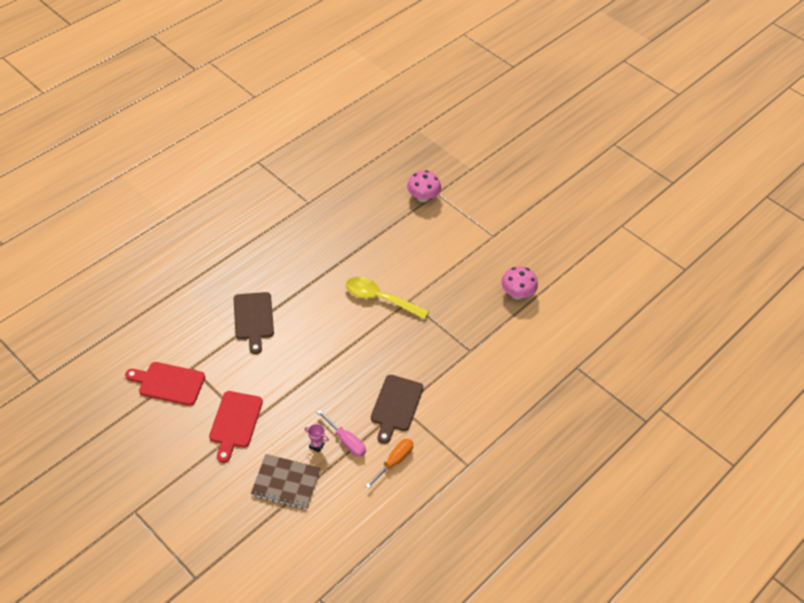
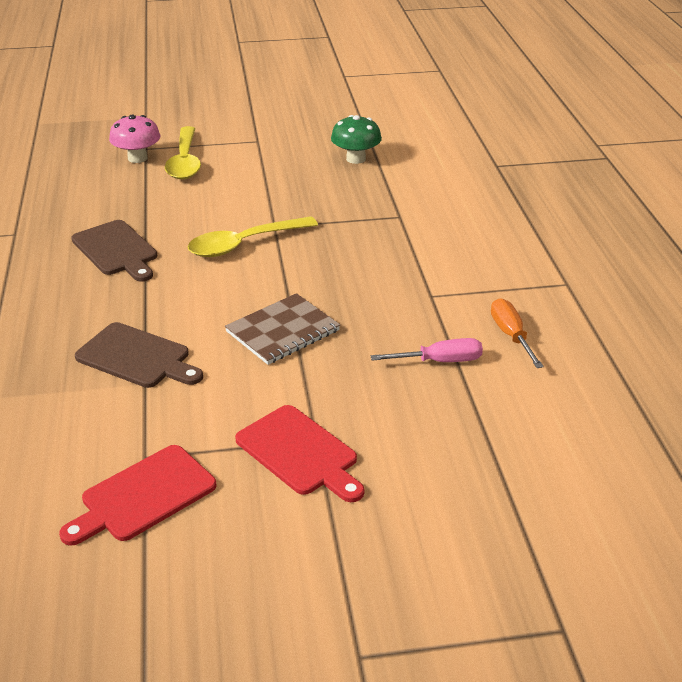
camera: 50 degrees left, 15 degrees down
brown notebook [251,454,320,509] -> brown notebook moved to [225,293,340,365]
pink trophy [305,424,329,452] -> none
brown cutting board [371,375,423,444] -> brown cutting board moved to [71,220,157,282]
pink mushroom [501,266,538,300] -> green mushroom [331,115,382,164]
none -> yellow spoon [165,126,201,179]

